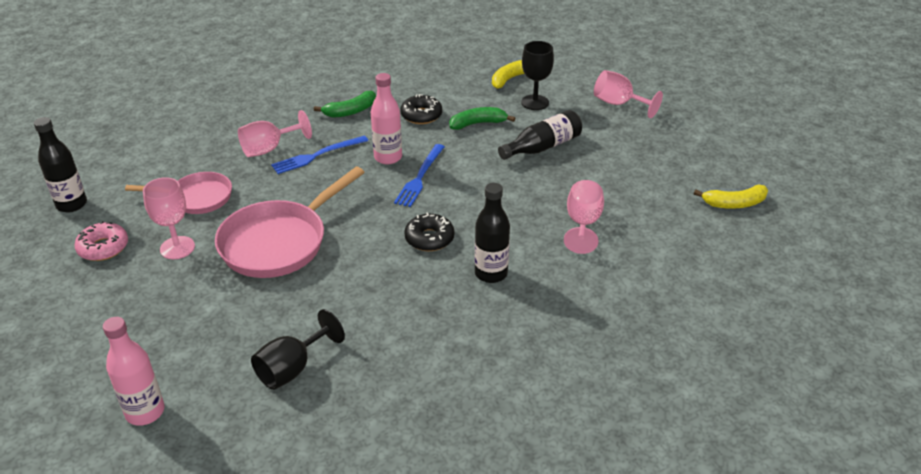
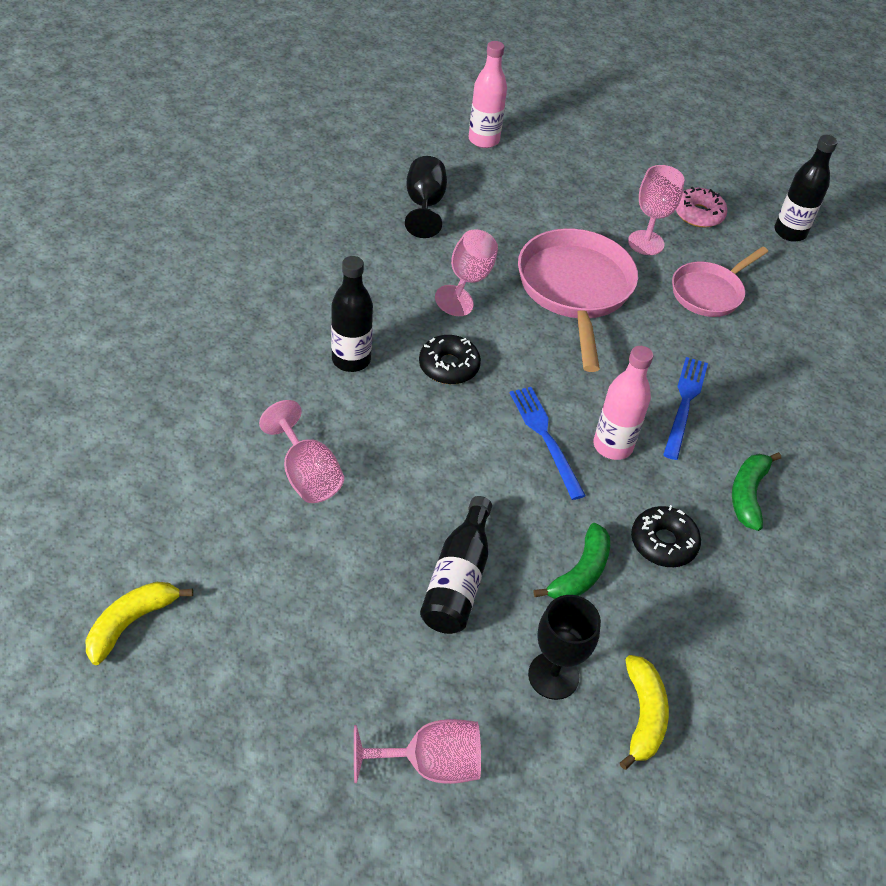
camera: 135 degrees right, 10 degrees up
pink goblet [238,110,312,157] -> pink goblet moved to [435,229,498,316]

